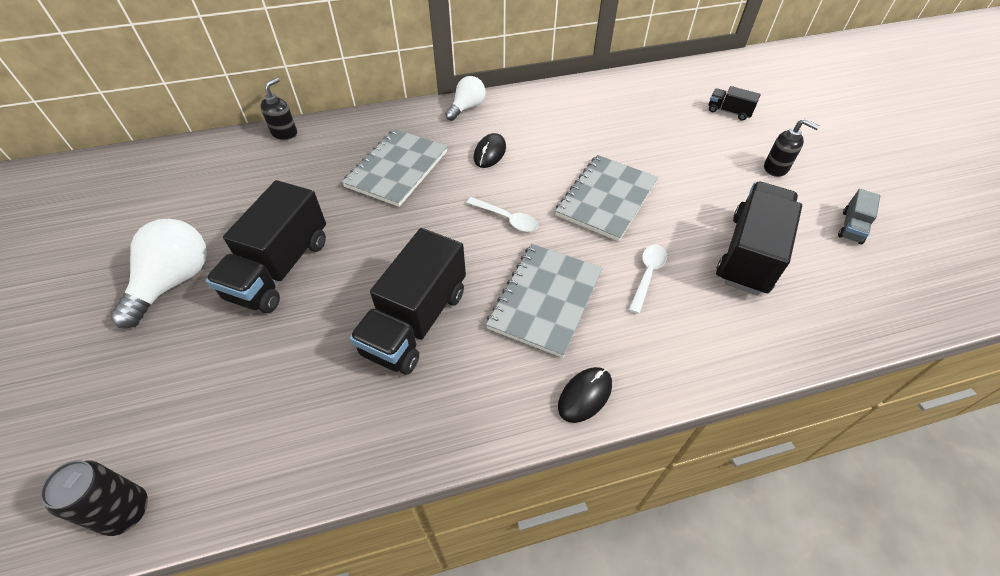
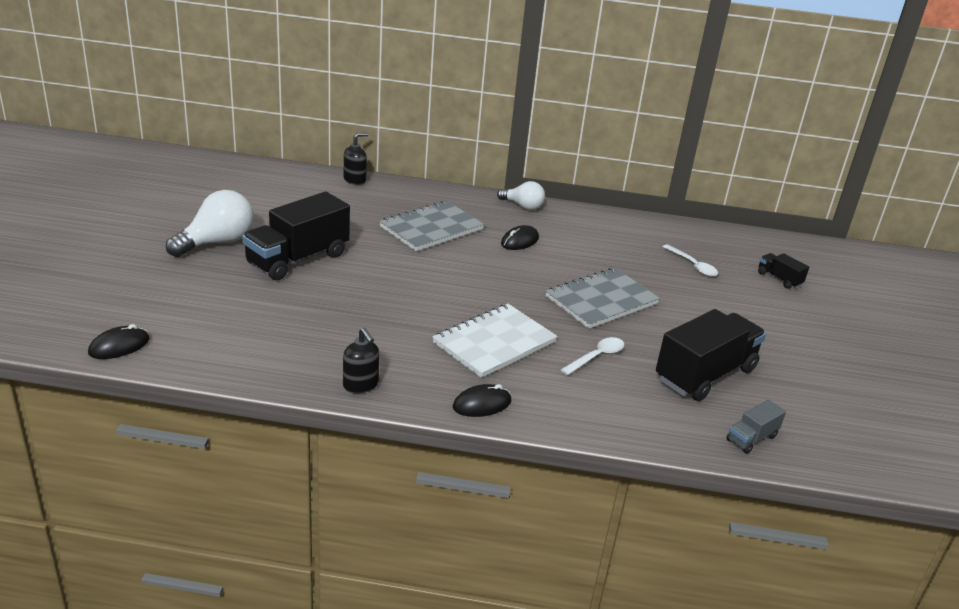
camera: 20 degrees right, 20 degrees down
black can [40,460,148,536] -> black mouse [88,324,149,359]
black truck [349,228,466,375] -> none
white light bulb [445,76,485,121] -> white light bulb turned 60 degrees clockwise [497,181,545,210]
white spoon [466,197,538,232] -> white spoon moved to [662,244,718,277]
grey notebook [486,244,602,358] -> white notebook [433,304,557,378]
black soap dispenser [764,119,819,177] -> black soap dispenser moved to [343,328,379,394]
grey truck [838,189,880,244] -> grey truck moved to [726,400,786,454]

